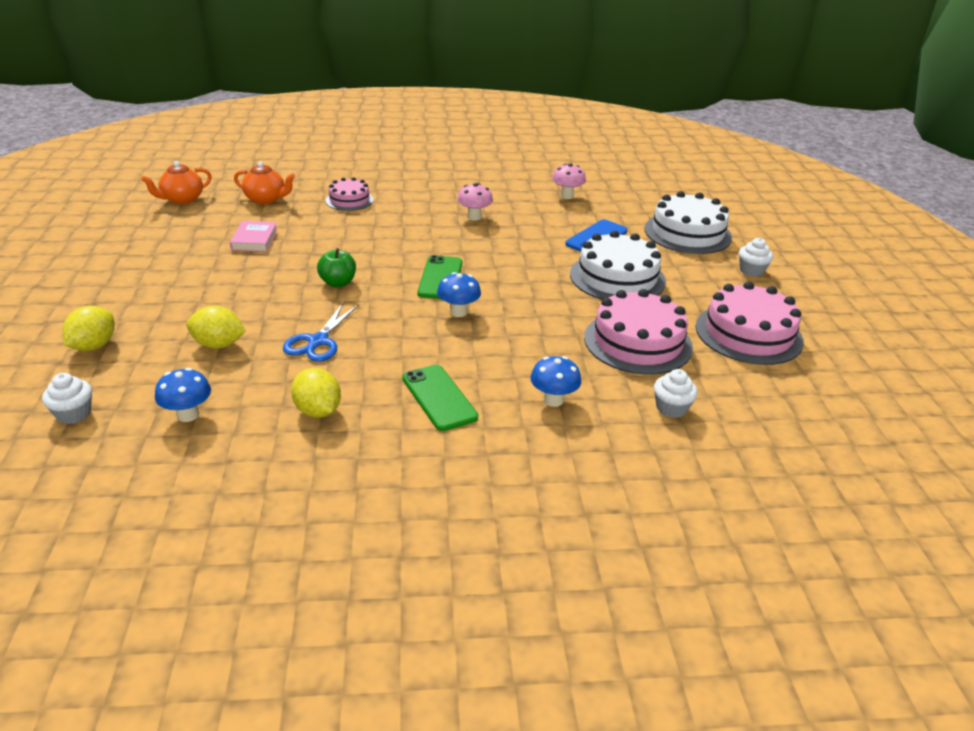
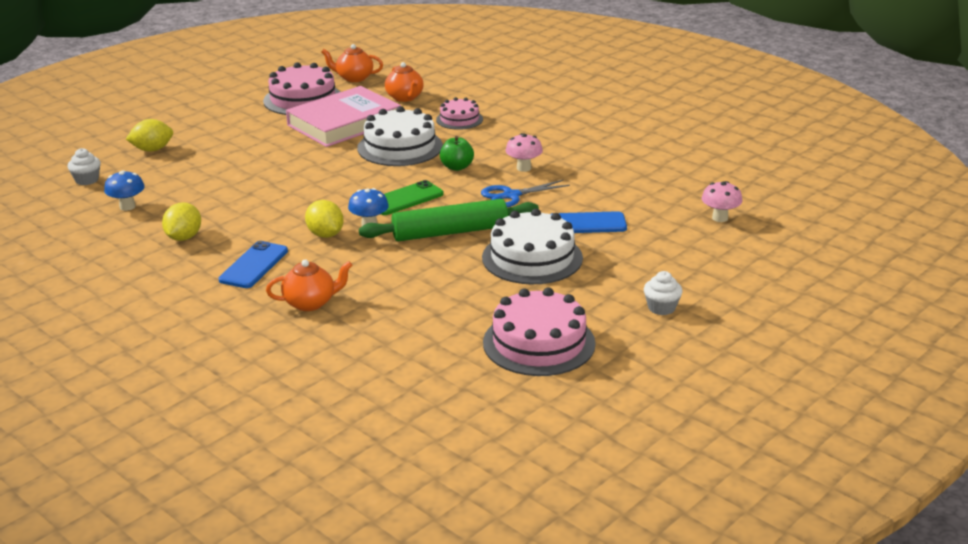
camera: 50 degrees right, 5 degrees down
yellow lemon [186,306,246,349] -> yellow lemon moved to [305,200,344,238]
pink book [230,221,278,252] -> pink book [286,86,401,147], size x2.17
blue scissors [283,303,359,362] -> blue scissors moved to [481,180,570,207]
green apple [317,248,356,287] -> green apple moved to [440,136,474,171]
green phone [402,365,478,431] -> blue phone [219,241,288,288]
blue mushroom [530,356,581,407] -> orange teapot [266,259,353,311]
pink mushroom [552,163,586,199] -> pink mushroom moved to [702,181,742,222]
pink cake [584,289,693,375] -> pink cake moved to [263,62,340,115]
white cake [644,191,732,254] -> white cake moved to [357,106,443,166]
white cupcake [654,369,698,418] -> none
none -> green rolling pin [359,199,539,241]

